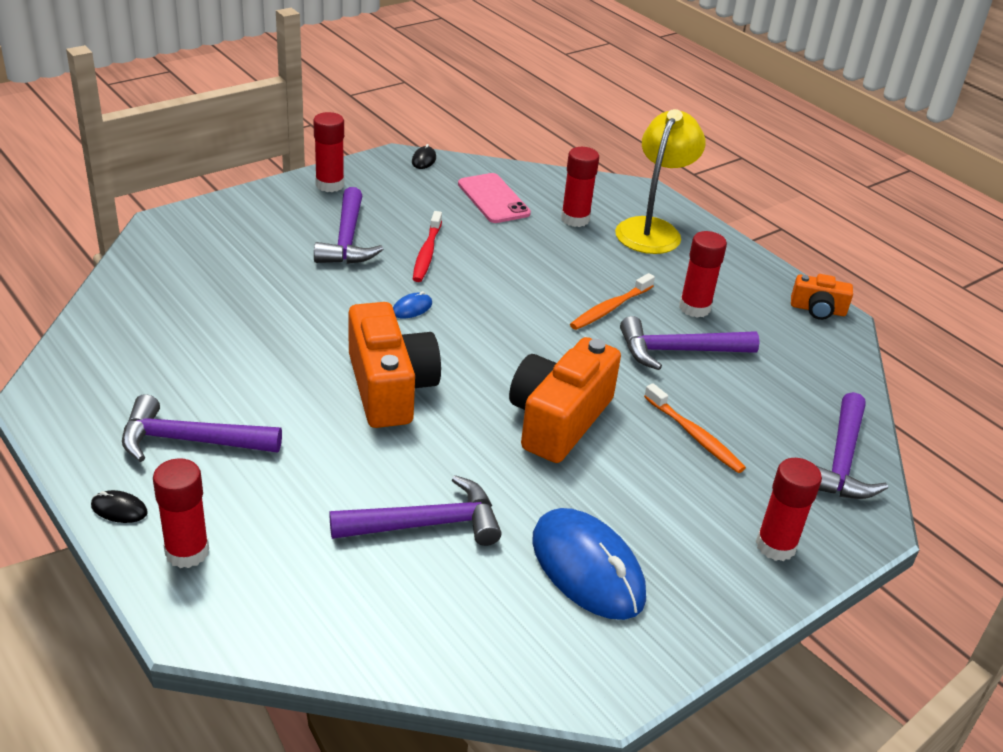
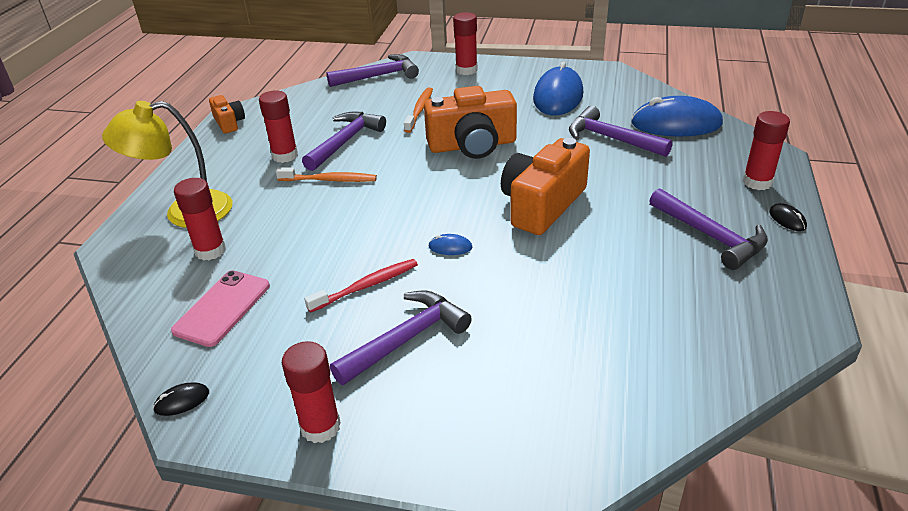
camera: 125 degrees left, 0 degrees up
purple hammer [620,316,759,370] -> purple hammer turned 105 degrees counterclockwise [302,112,386,171]
none -> blue mouse [631,96,723,137]

